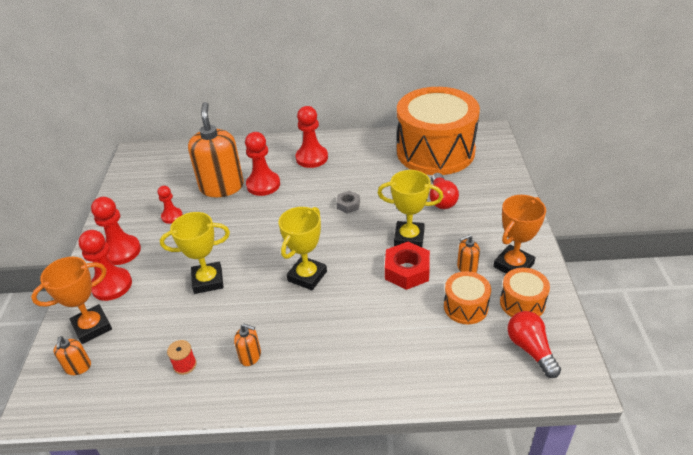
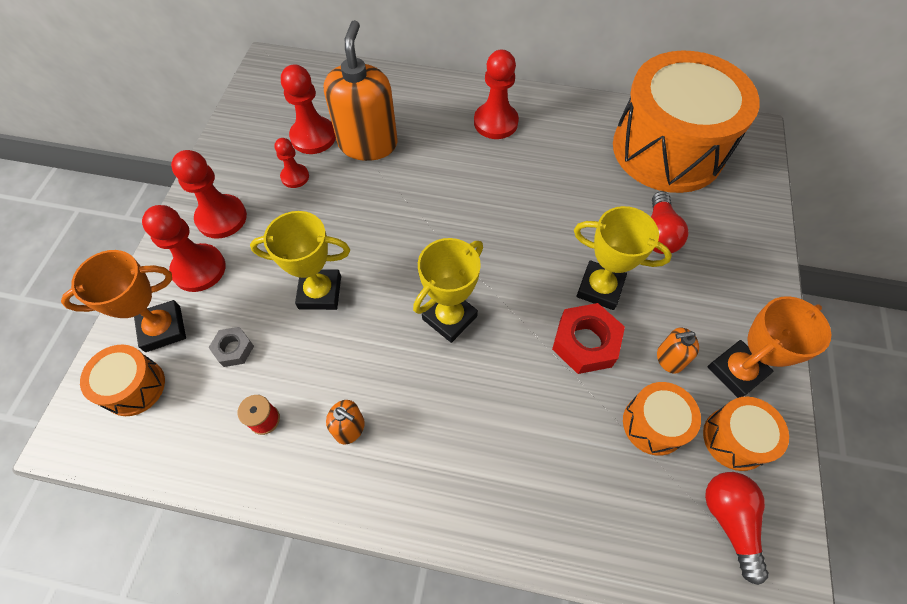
camera: 10 degrees right, 20 degrees up
orange soap dispenser [53,336,91,375] -> orange drum [80,344,165,416]
red pawn [245,132,280,196] -> red pawn moved to [281,65,336,154]
grey nut [336,191,360,213] -> grey nut moved to [208,327,254,367]

